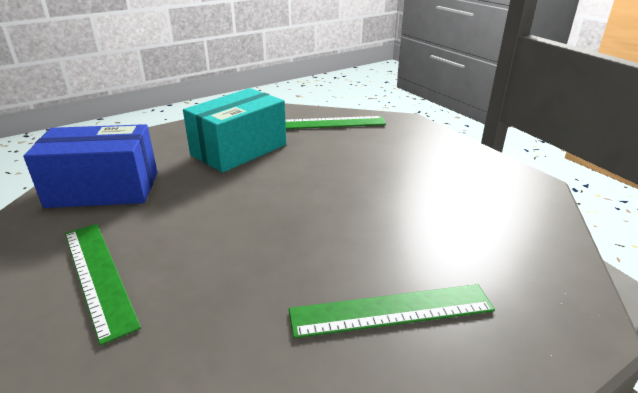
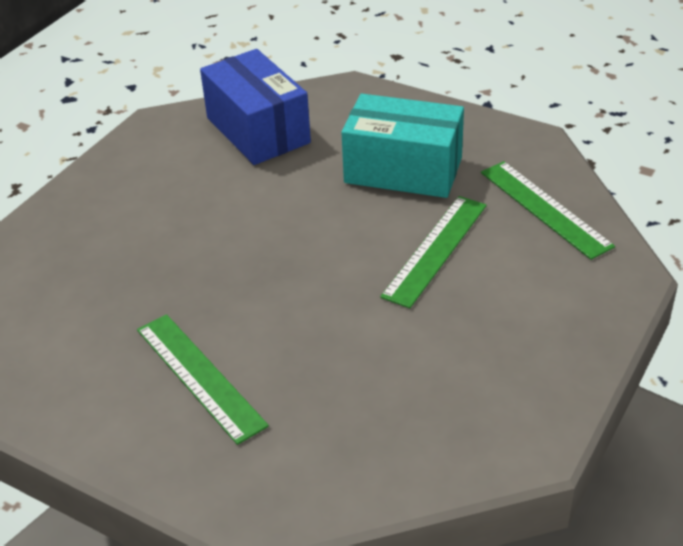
camera: 65 degrees right, 10 degrees up
green ruler [65,224,141,346] -> green ruler moved to [380,196,487,308]

